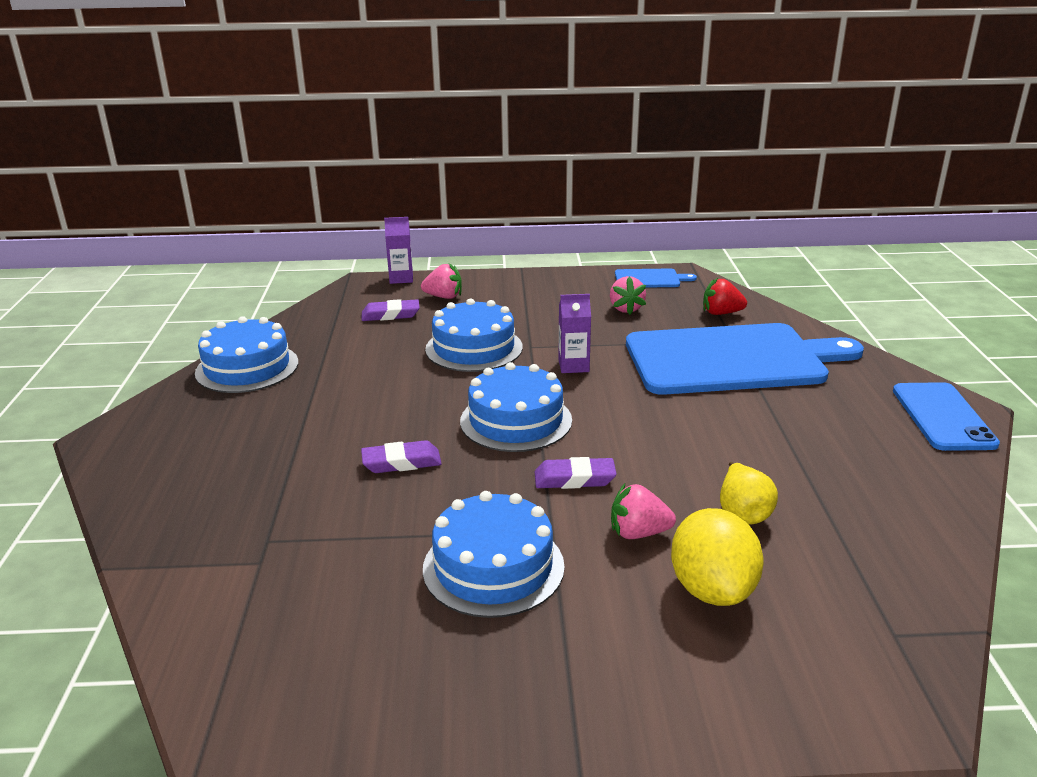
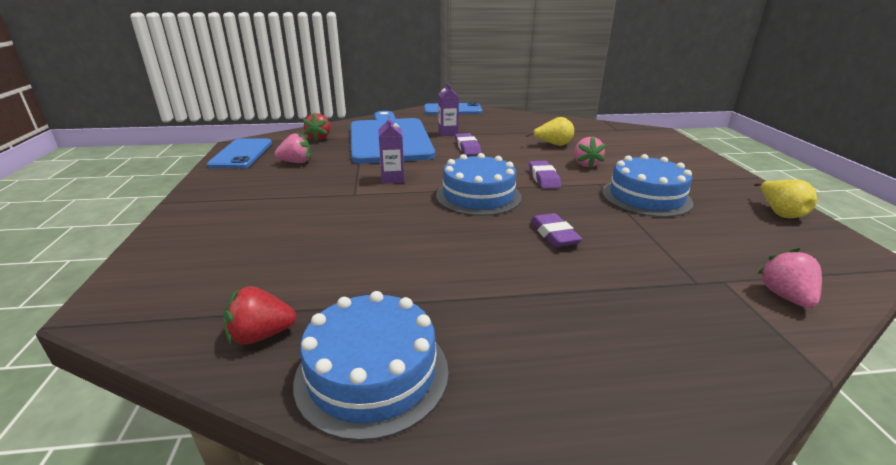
camera: 95 degrees left, 0 degrees up
purple eraser [362,299,420,321] -> purple eraser moved to [455,133,481,155]
purple carton [384,217,413,284] -> purple carton moved to [438,82,459,136]
pink strawberry [421,263,462,299] -> pink strawberry moved to [757,248,822,308]
blue cake [425,298,523,372] -> none
blue cutting board [615,268,697,288] -> blue phone [207,138,272,168]
yellow lemon [671,508,763,606] -> none
none -> red strawberry [223,286,296,345]
none -> yellow pear [754,180,817,218]

